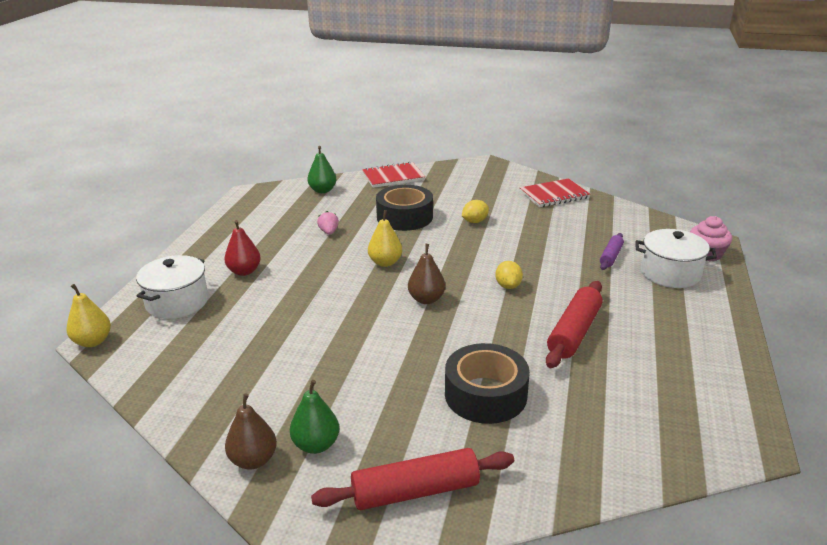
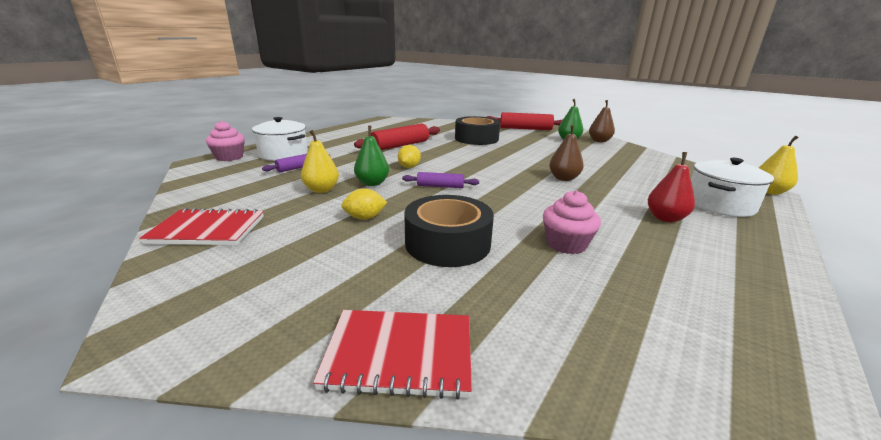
camera: 160 degrees left, 5 degrees down
green pear [307,146,336,193] -> green pear moved to [354,125,389,186]
pink strawberry [317,211,339,235] -> pink cupcake [543,190,601,254]
yellow pear [368,210,402,267] -> yellow pear moved to [301,130,339,193]
brown pear [408,244,445,304] -> brown pear moved to [549,125,584,181]
none -> purple rolling pin [402,172,479,188]

